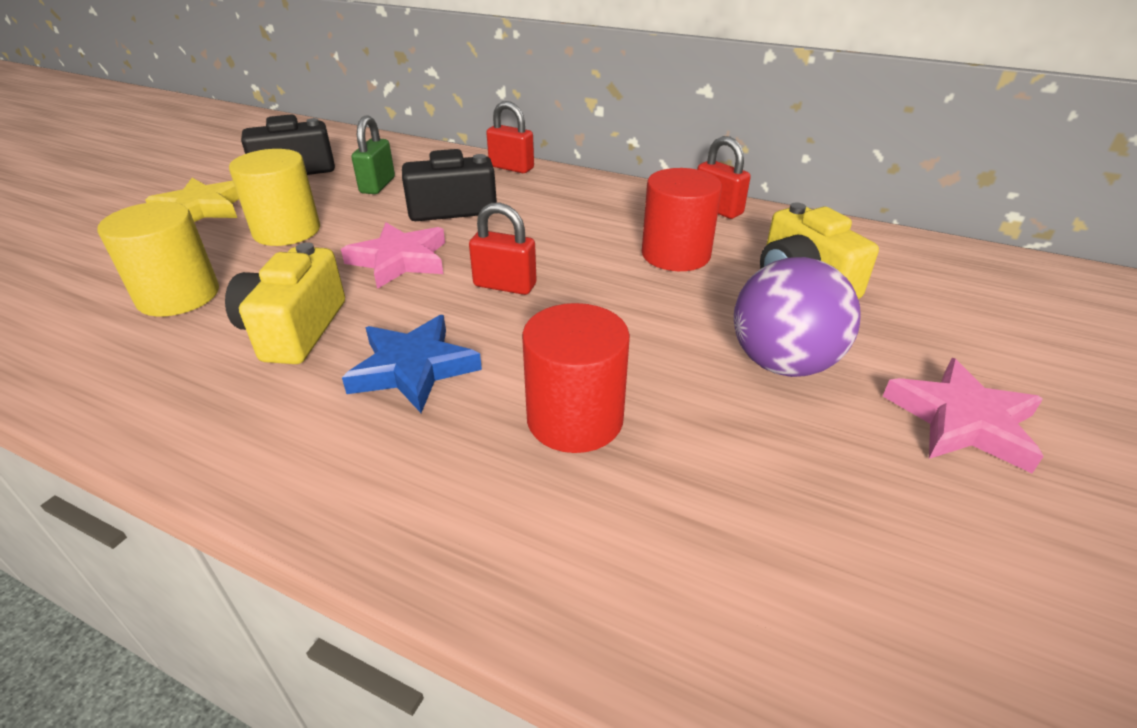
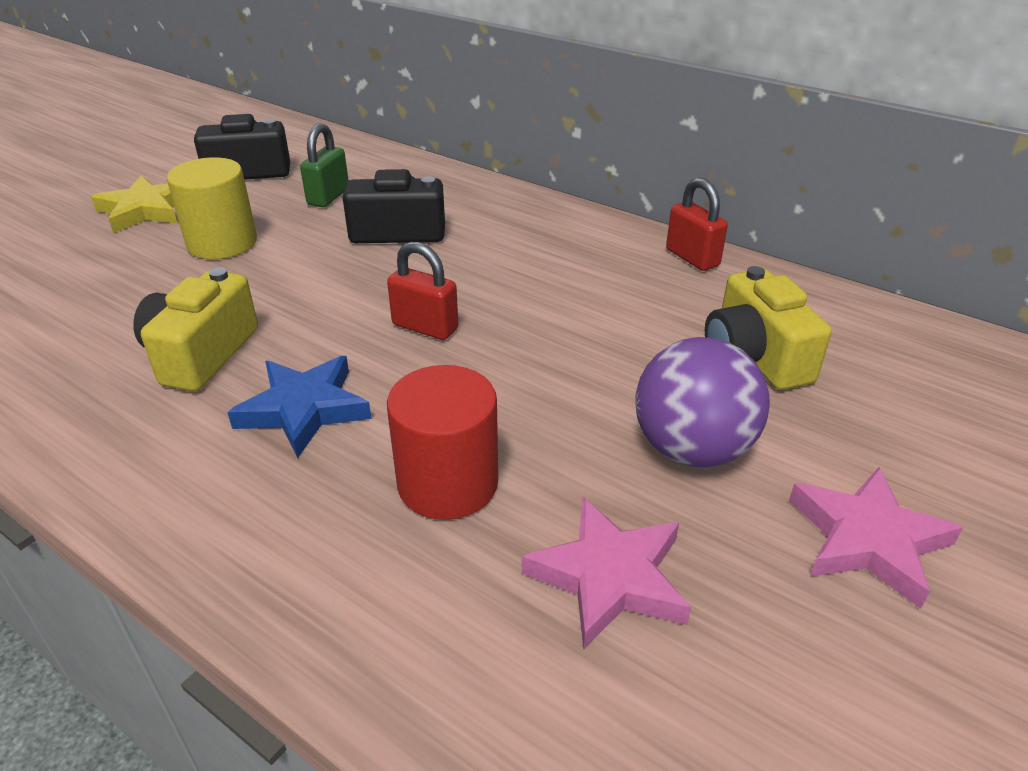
camera: 10 degrees right, 0 degrees up
yellow cylinder [97,202,219,316] -> none
pink star [341,223,445,289] -> pink star moved to [522,497,691,650]
red padlock [486,101,534,173] -> none
red cylinder [642,168,722,271] -> none

